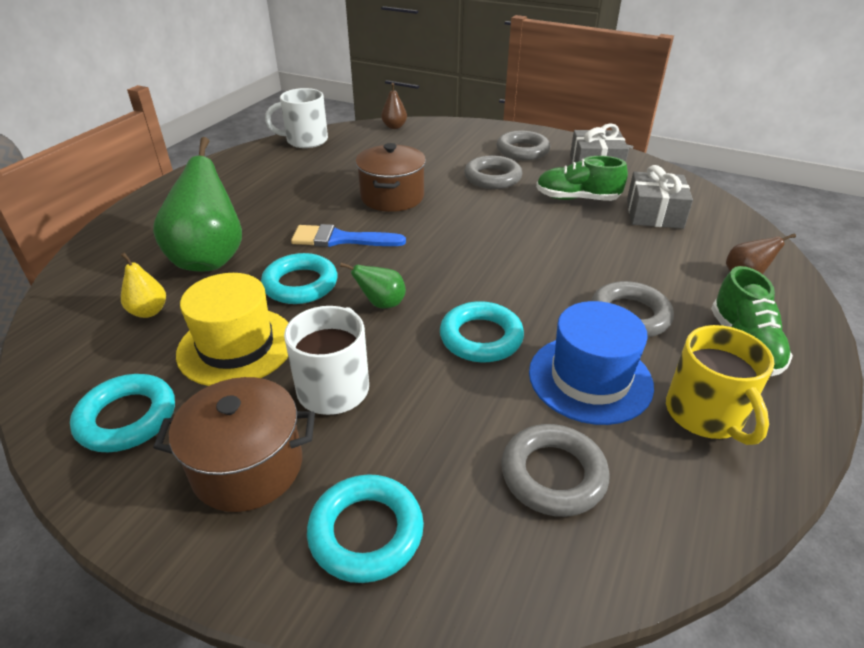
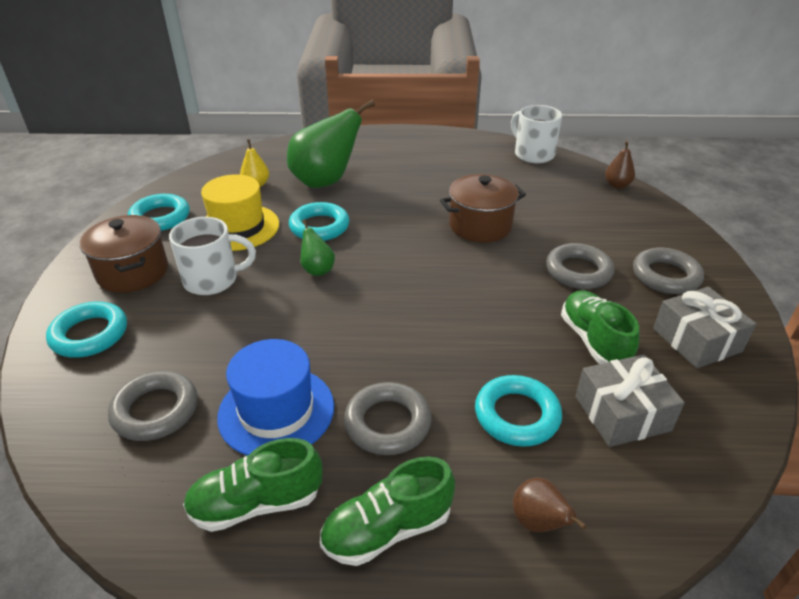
camera: 65 degrees right, 0 degrees up
blue brush [291,224,406,247] -> none
turquoise ring [440,301,524,362] -> turquoise ring moved to [475,375,562,447]
yellow mug [666,325,775,445] -> green shoe [183,438,323,532]

